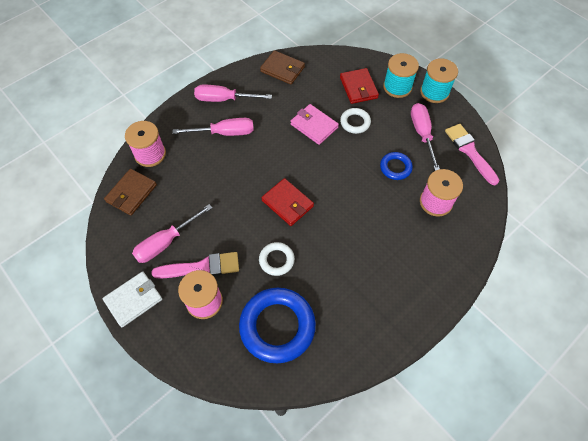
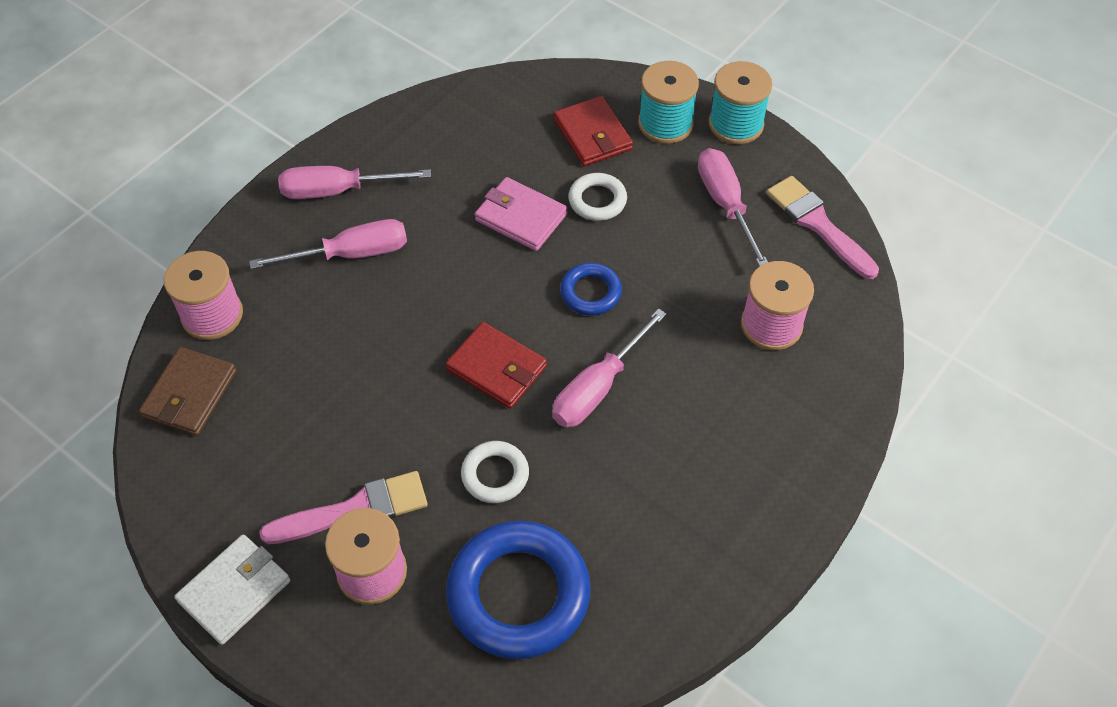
camera: 10 degrees left, 5 degrees down
pink screwdriver [132,204,212,263] -> pink screwdriver moved to [552,308,666,428]
brown wallet [260,50,305,84] -> none
blue ring [380,152,413,180] -> blue ring moved to [560,263,622,315]

